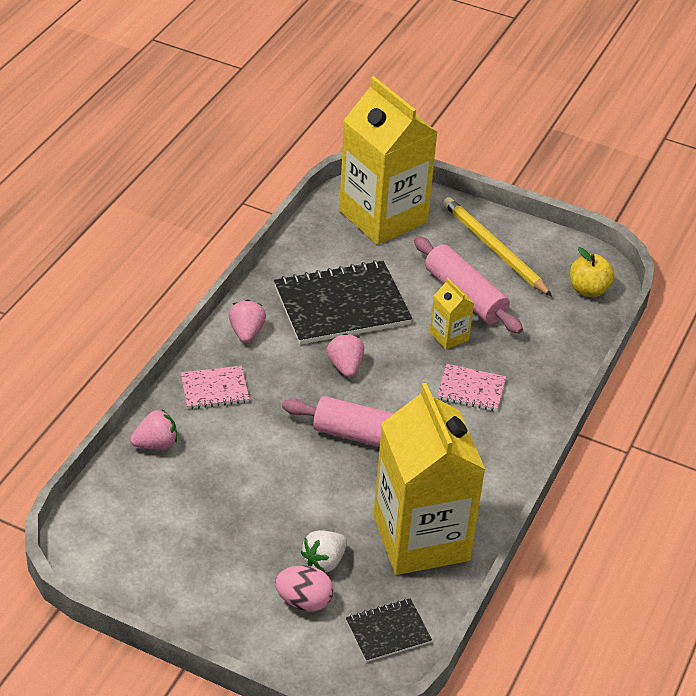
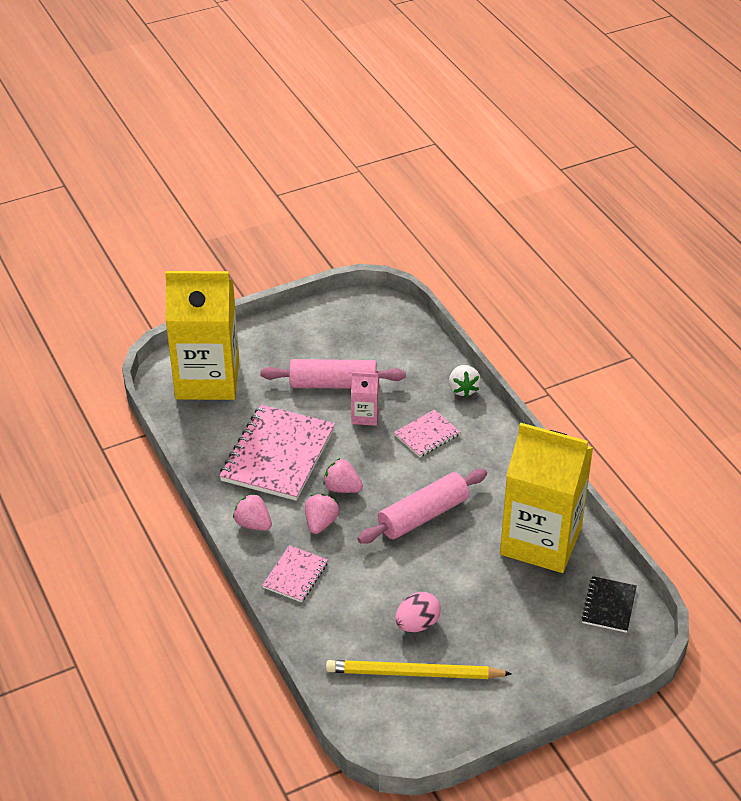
camera: 50 degrees left, 0 degrees up
pink strawberry [130,410,177,449] -> pink strawberry moved to [305,494,339,534]
black notebook [274,260,412,344] -> pink notebook [219,404,335,501]
pink egg [275,565,334,612] -> pink egg moved to [395,592,441,632]
white strawberry [301,530,347,573] -> white strawberry moved to [449,365,481,397]
yellow carton [430,278,474,350] -> pink carton [351,372,379,426]
yellow pencil [443,197,552,296] -> yellow pencil moved to [326,660,512,679]
yellow apple [570,247,615,297] -> none

